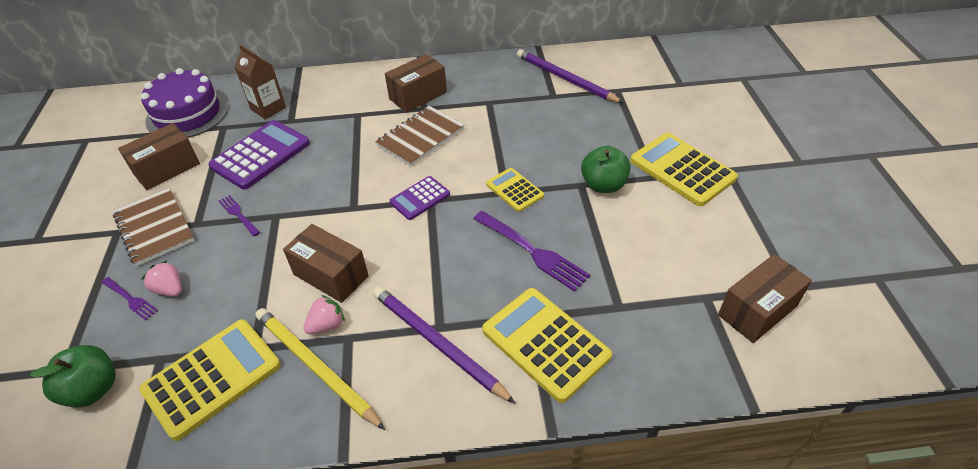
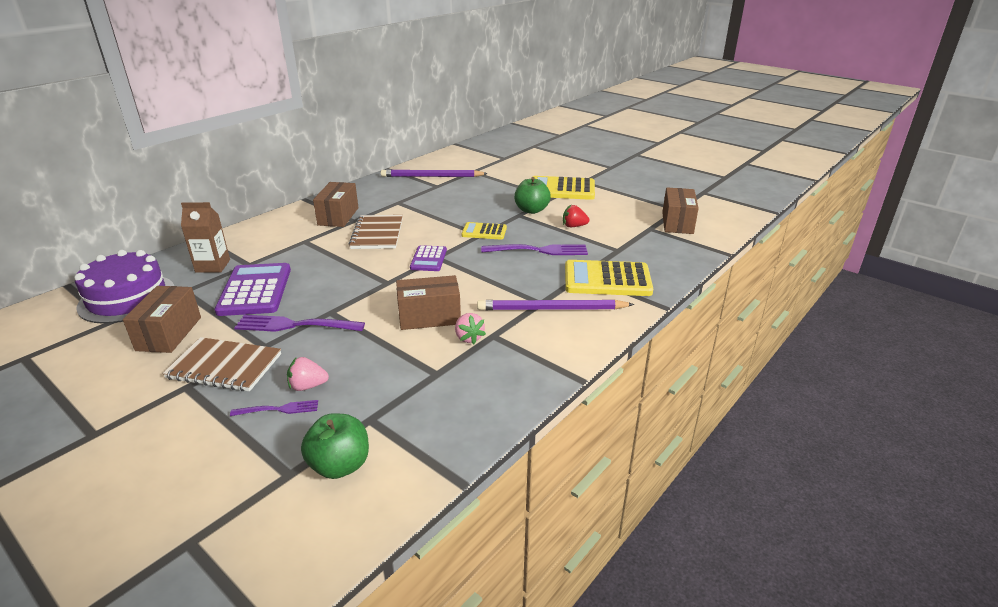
camera: 45 degrees left, 15 degrees down
yellow calculator [139,319,281,441] -> none
purple fork [218,195,260,237] -> purple fork [234,315,365,332], size x1.81
yellow pencil [255,308,385,430] -> none
pink strawberry [303,295,345,334] -> pink strawberry turned 150 degrees clockwise [455,313,486,344]
none -> red strawberry [563,205,590,227]

